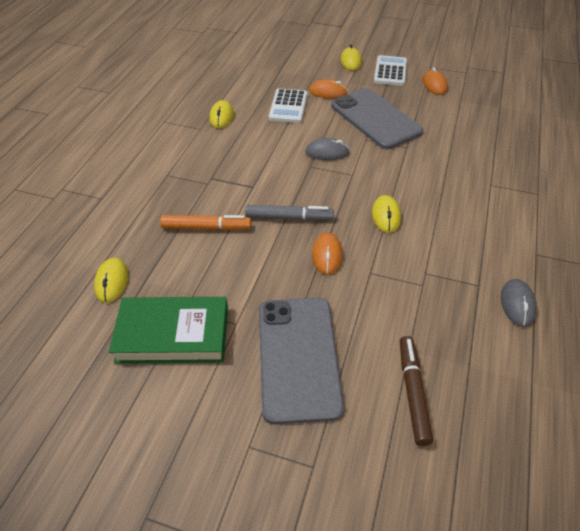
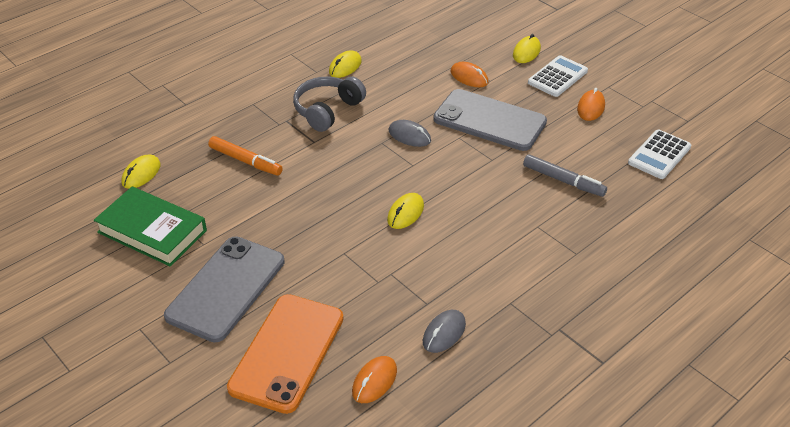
camera: 30 degrees right, 5 degrees down
grey marker [245,205,334,221] -> grey marker moved to [523,154,607,197]
white calculator [269,88,308,123] -> white calculator moved to [628,130,691,179]
orange mouse [312,233,343,275] -> orange mouse moved to [352,356,397,403]
grey phone [331,88,423,149] -> grey phone turned 60 degrees counterclockwise [433,89,547,151]
brown marker [400,336,433,446] -> orange phone [227,294,343,414]
none -> grey headphones [293,77,366,132]

